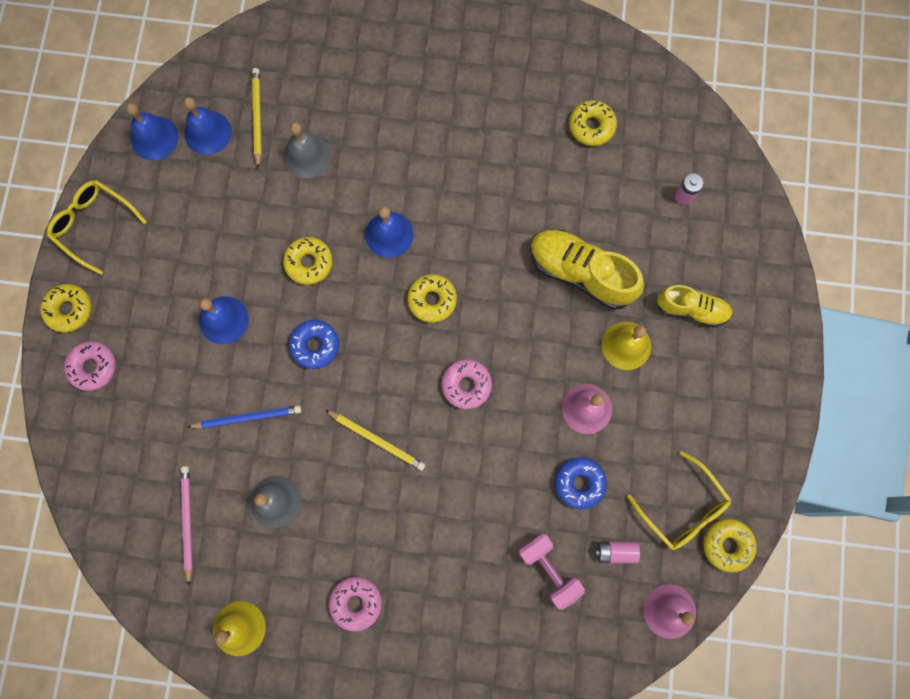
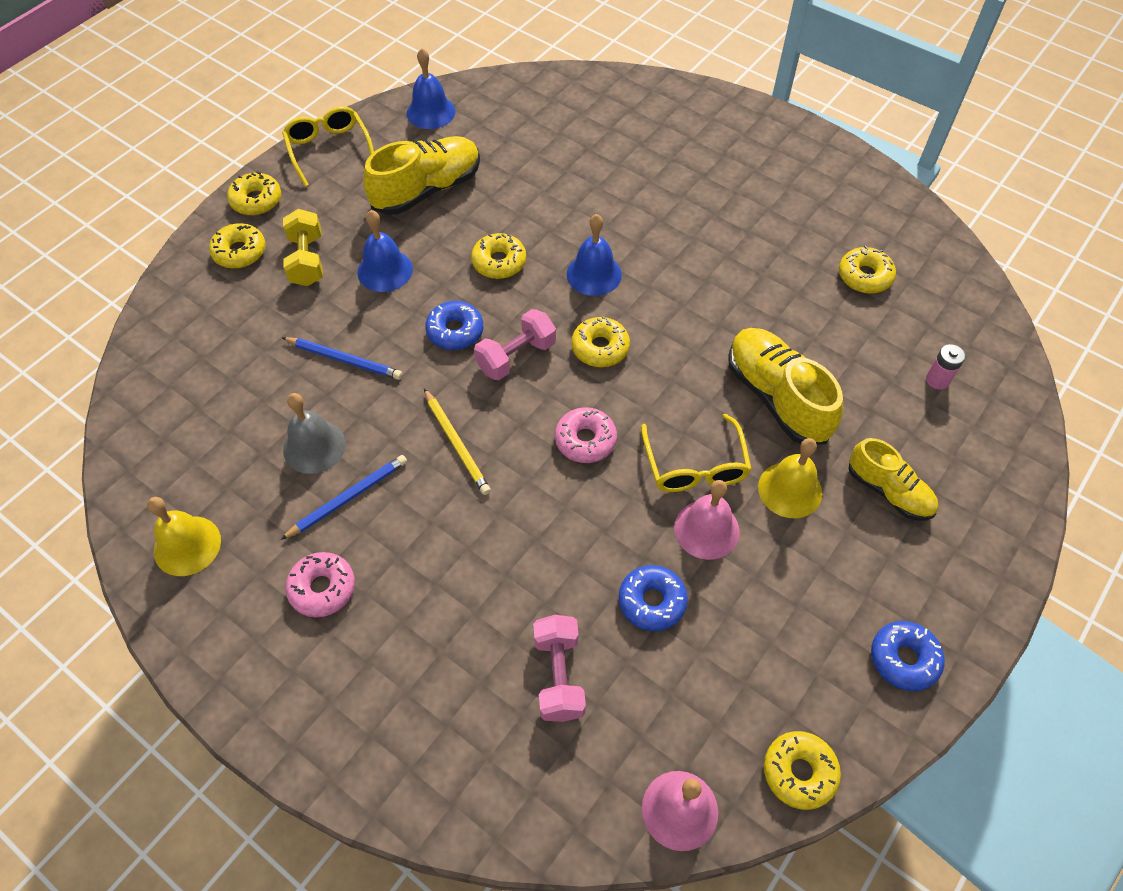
camera: 30 degrees right, 20 degrees down
pink donut [64,341,116,391] -> yellow donut [209,223,266,269]
pink pencil [181,466,193,585] -> none
blue bell [183,97,232,155] -> none
yellow pencil [252,68,262,169] -> none
grey bell [283,122,331,179] -> none
pink battery [595,542,640,563] -> none
yellow glasses [627,451,731,550] -> yellow glasses moved to [641,414,752,492]
none -> blue pencil [281,455,407,540]
none -> yellow dumbbell [283,209,323,286]
none -> yellow shoe [363,136,480,215]
none -> pink dumbbell [474,309,556,380]
none -> blue donut [871,621,945,691]

